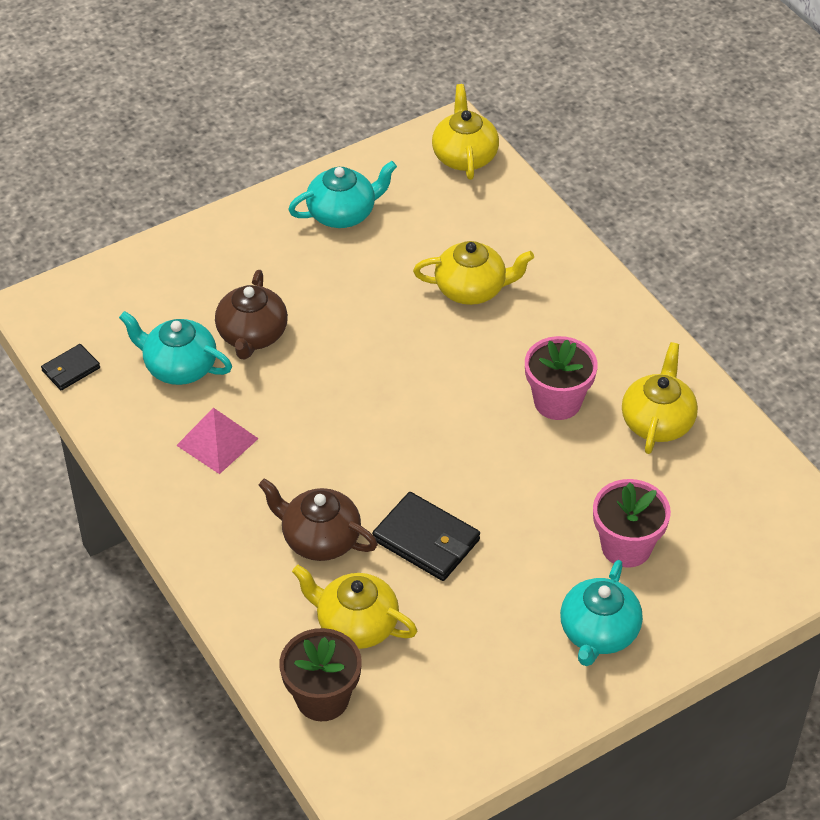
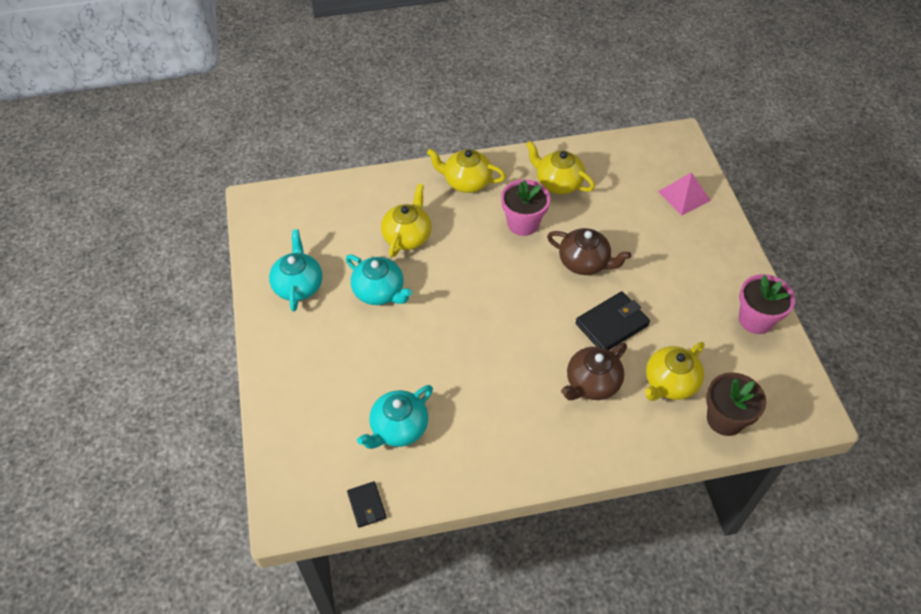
camera: 70 degrees left, 5 degrees up
pink pyramid [176,408,259,474] -> pink pyramid moved to [658,172,711,215]
brown teapot [215,270,288,359] -> brown teapot moved to [547,228,631,275]
yellow teapot [432,84,499,180] -> yellow teapot moved to [427,149,506,193]
turquoise teapot [560,560,643,666] -> turquoise teapot moved to [346,255,412,305]
pink flower pot [593,479,671,567] -> pink flower pot moved to [739,274,795,334]

